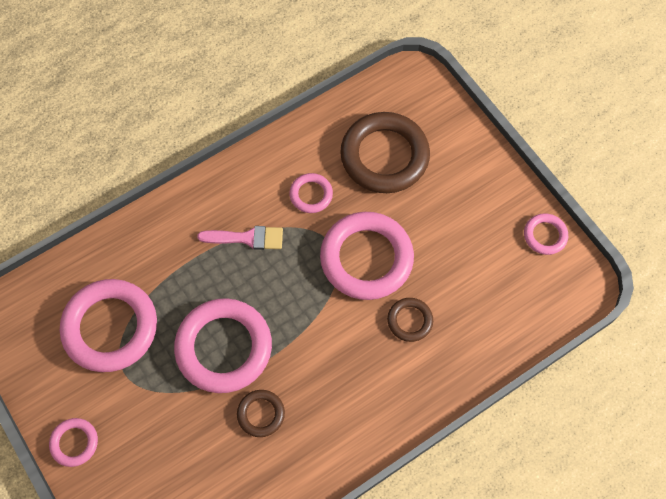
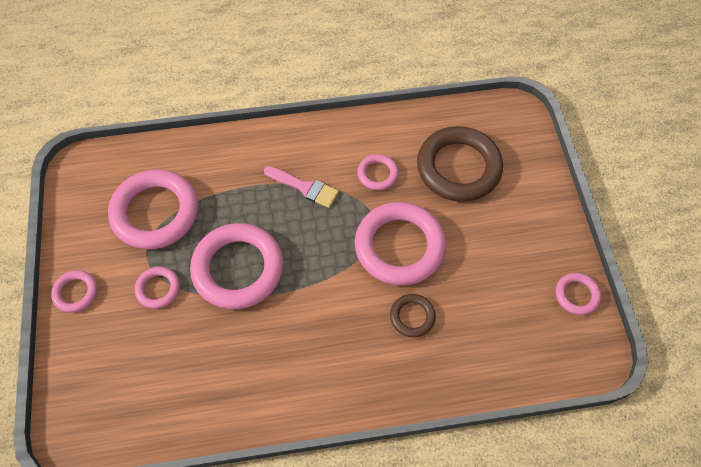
camera: 25 degrees right, 5 degrees down
brown ring [237,390,285,437] -> none
none -> pink ring [135,267,180,309]

